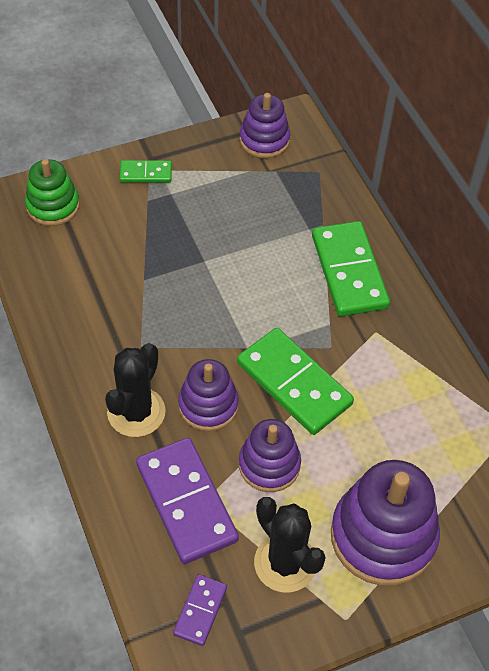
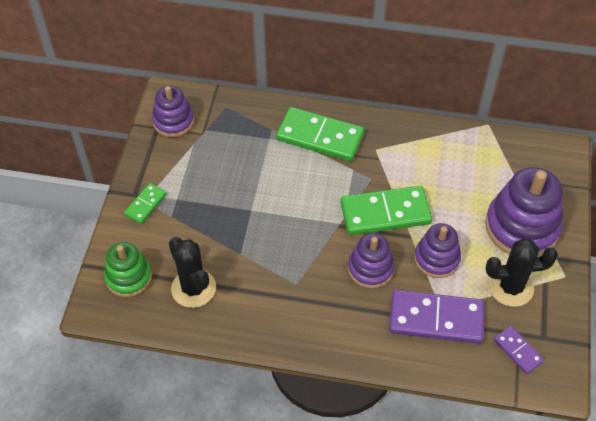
camera: 55 degrees left, 0 degrees up
black cactus [105,343,166,437] -> black cactus moved to [169,237,216,308]

